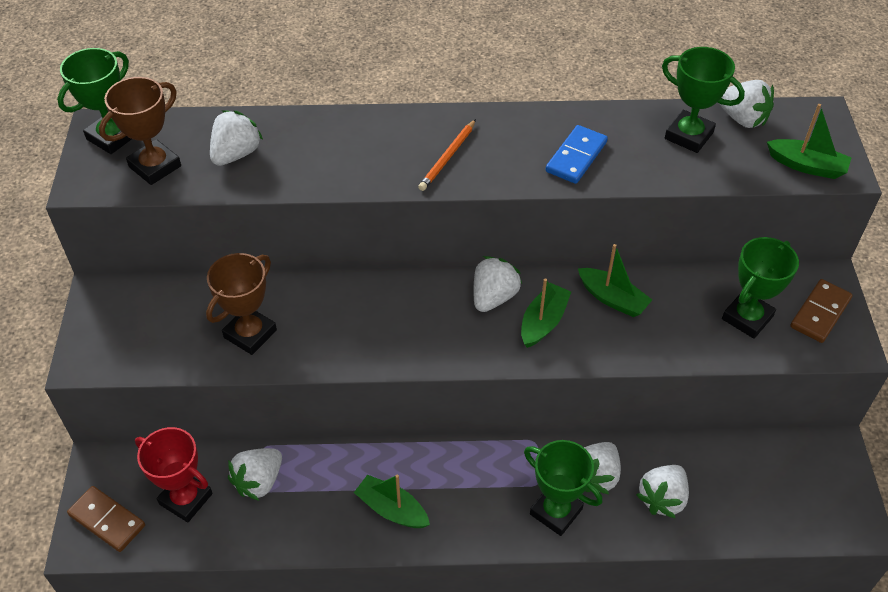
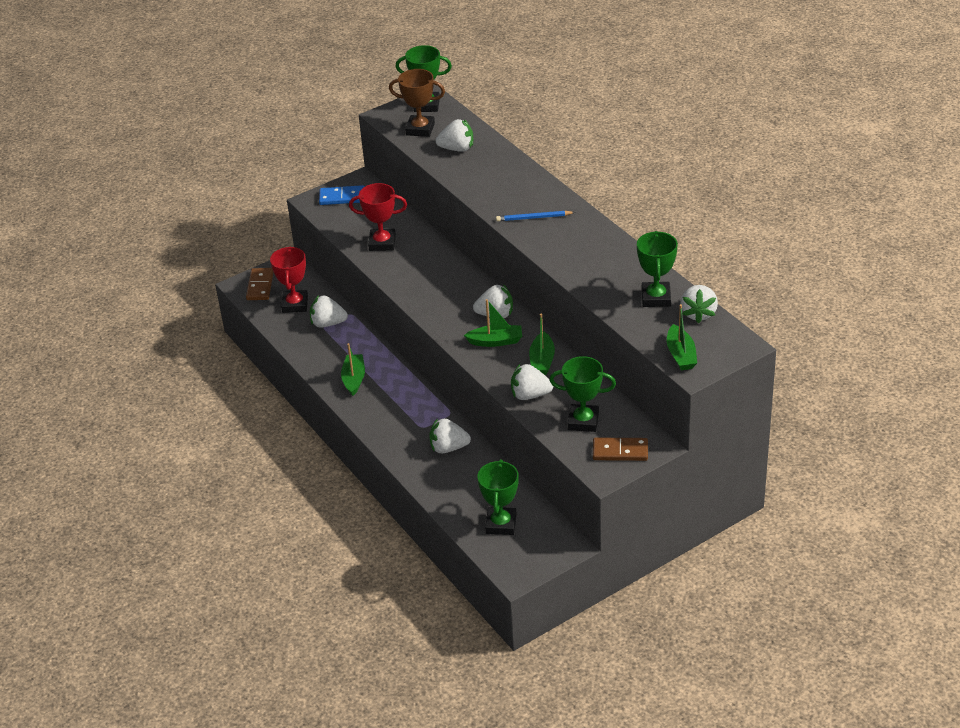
camera: 60 degrees right, 10 degrees down
brown trophy [206,253,277,355] -> red trophy [349,183,407,251]
orange pencil [418,119,476,191] -> blue pencil [496,211,575,222]
green trophy [524,440,602,536] -> green trophy moved to [477,459,519,535]
blue domino [546,125,608,184] -> blue domino moved to [319,185,365,205]
white strawberry [636,465,689,518] -> white strawberry moved to [511,364,553,400]

